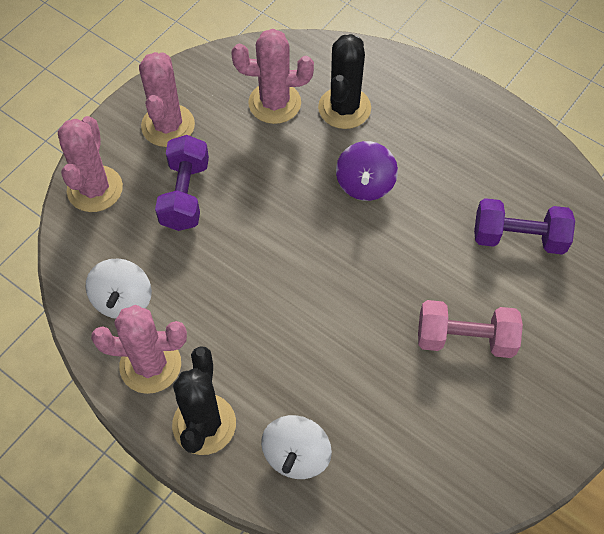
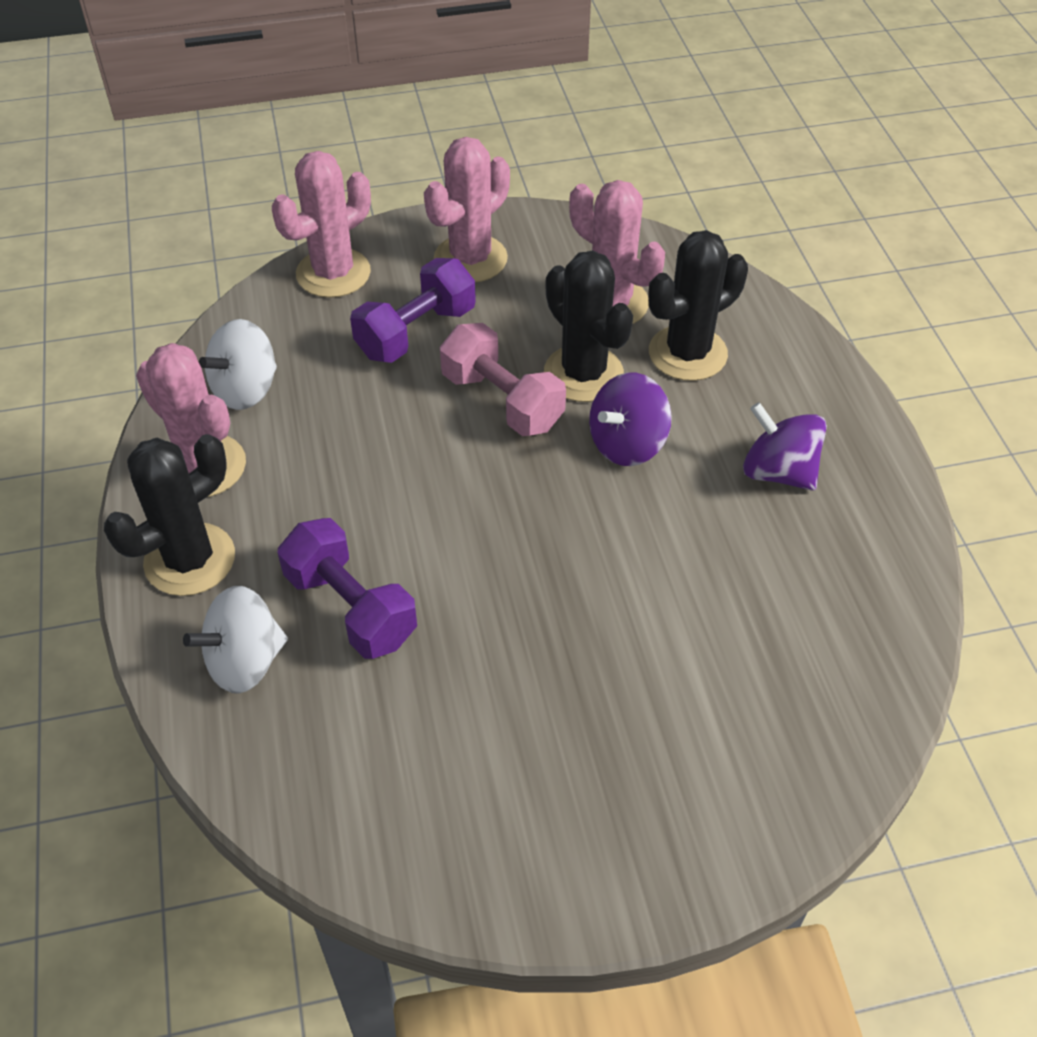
camera: 40 degrees right, 10 degrees down
pink dumbbell [418,300,523,358] -> pink dumbbell moved to [440,323,566,436]
purple dumbbell [474,198,575,255] -> purple dumbbell moved to [278,518,417,659]
none -> black cactus [544,250,633,402]
none -> purple spinning top [743,402,827,491]

